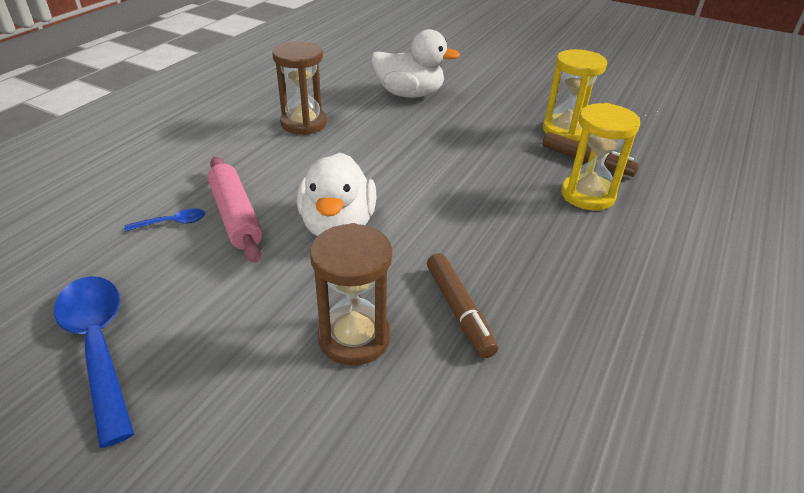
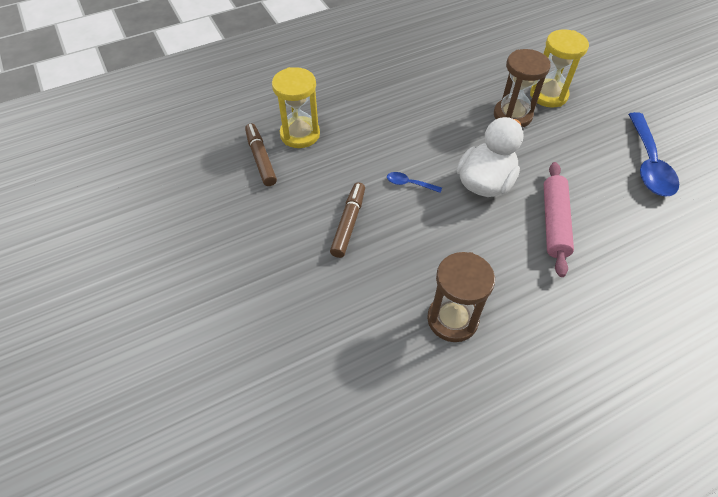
camera: 145 degrees left, 15 degrees up
blue spoon [124,208,205,232] -> blue spoon moved to [387,172,442,193]
white duck [371,29,460,98] -> none
brown marker [427,253,498,358] -> brown marker moved to [330,182,365,258]
yellow hourglass [543,49,607,141] -> yellow hourglass moved to [530,29,589,108]

